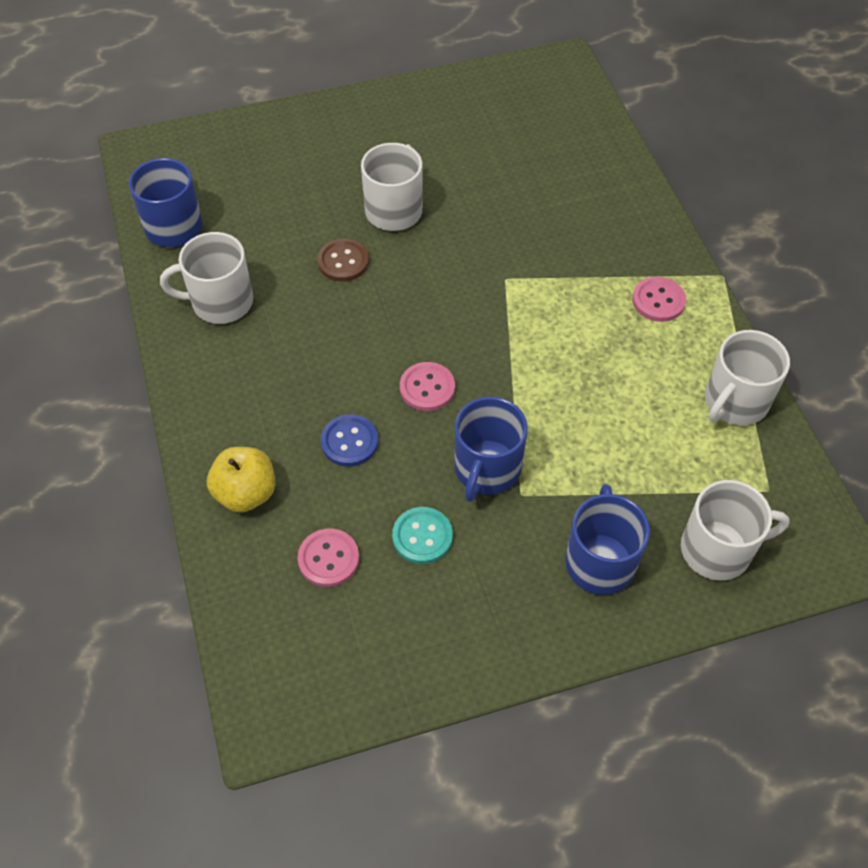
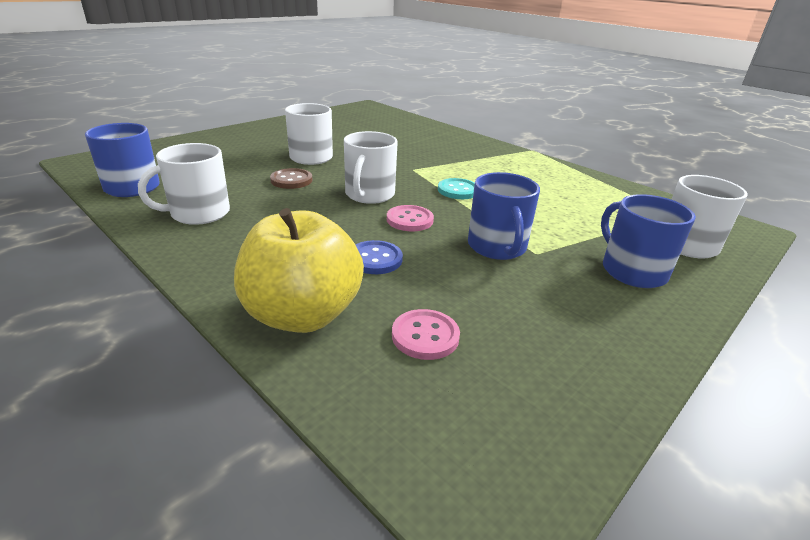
camera: 30 degrees left, 25 degrees down
yellow apple [207,447,276,513] -> yellow apple [234,208,364,333], size x1.62
turquoise button [392,507,453,564] -> turquoise button moved to [438,178,475,199]
pink button [632,277,686,322] -> none
white mug [705,330,790,425] -> white mug moved to [344,131,398,204]

